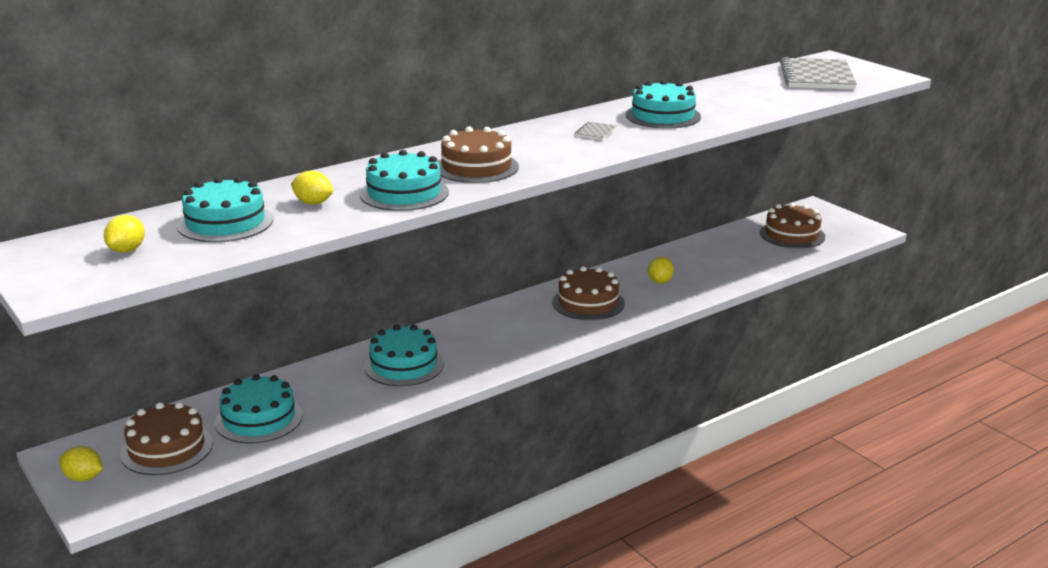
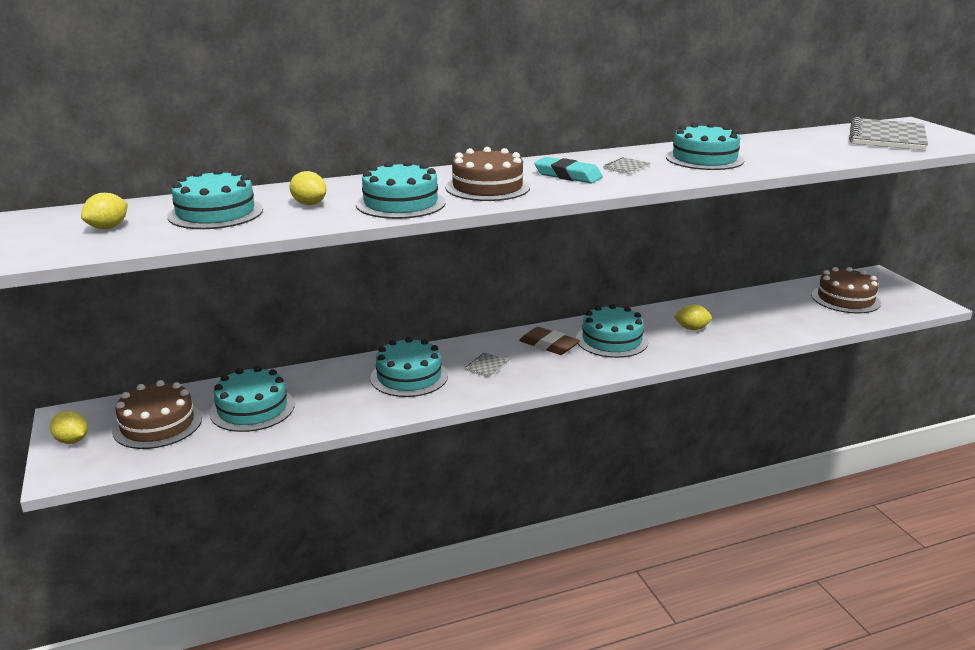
camera: 15 degrees right, 0 degrees up
brown cake [552,266,625,320] -> turquoise cake [576,304,648,358]
yellow lemon [648,257,674,284] -> yellow lemon turned 60 degrees clockwise [674,304,712,330]
none -> grey notebook [465,353,509,378]
none -> brown eraser [519,327,580,355]
none -> turquoise eraser [534,157,603,183]

